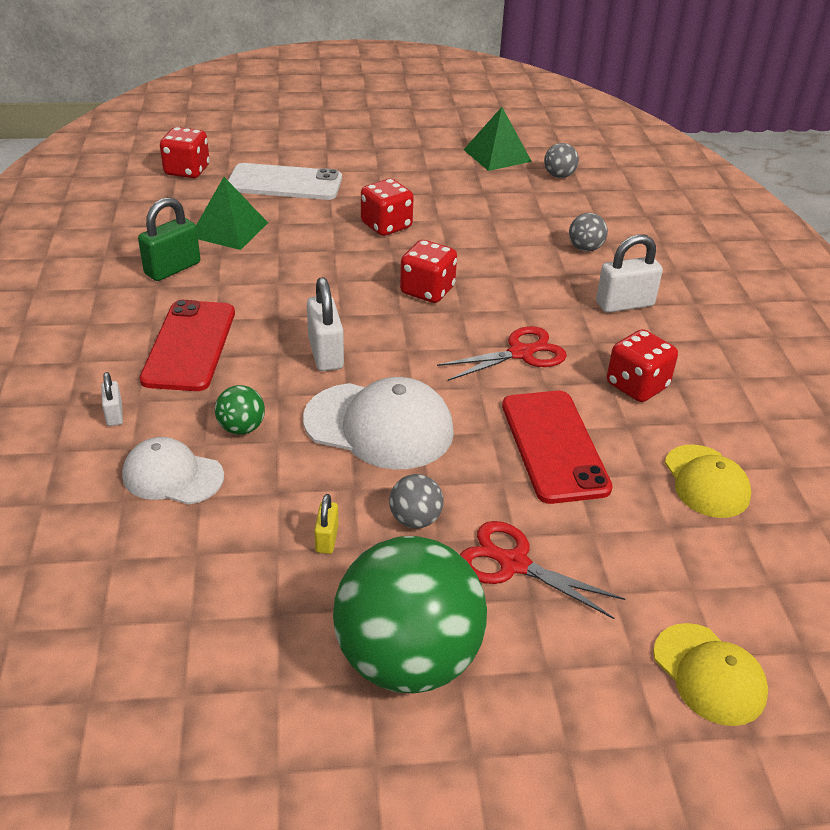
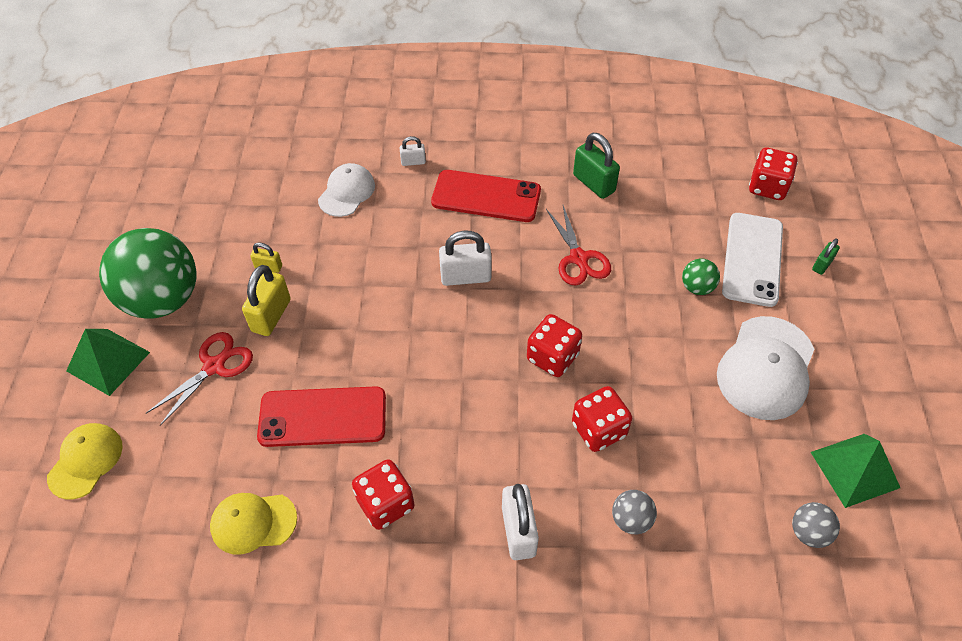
camera: 100 degrees right, 15 degrees up
green pyramid [196,177,268,250] -> green pyramid moved to [66,329,150,396]
green ball [215,385,265,434] -> green ball moved to [682,259,720,295]
white cap [303,377,454,469] -> white cap moved to [717,316,814,420]
red dice [361,179,414,236] -> red dice moved to [572,386,632,452]
grey ball [389,474,443,528] -> yellow padlock [242,265,291,336]
red scissors [437,326,567,381] -> red scissors moved to [546,205,611,285]
yellow cap [653,623,768,726] -> yellow cap turned 135 degrees clockwise [47,423,123,500]
none -> green padlock [812,238,840,275]

